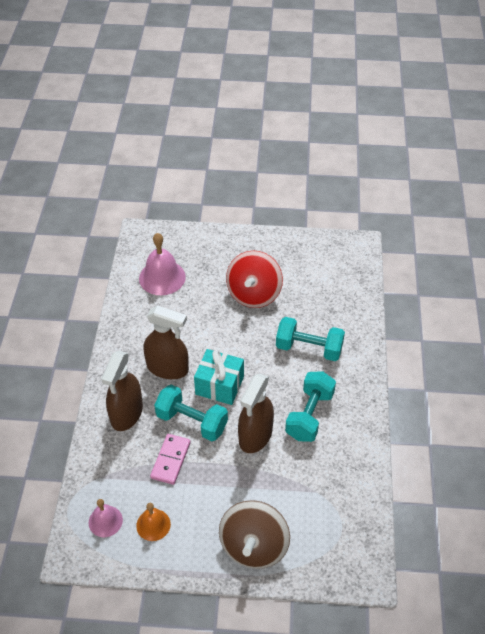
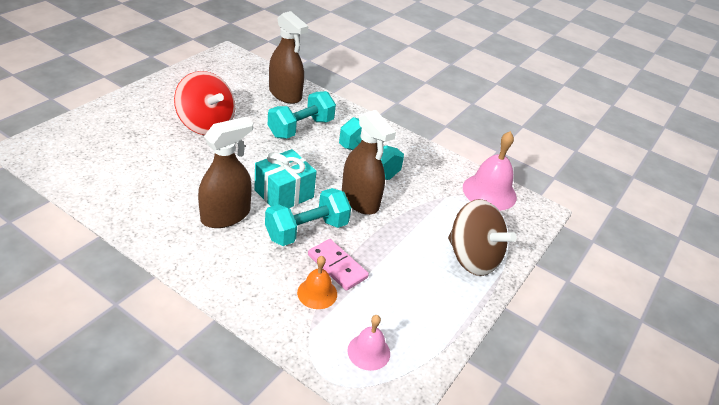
camera: 65 degrees left, 10 degrees down
brown spray bottle [101,351,143,431] -> brown spray bottle moved to [269,11,308,104]
orange bell [136,503,171,541] -> orange bell moved to [297,256,337,309]
pink bell [139,233,186,295] -> pink bell moved to [463,131,517,211]

